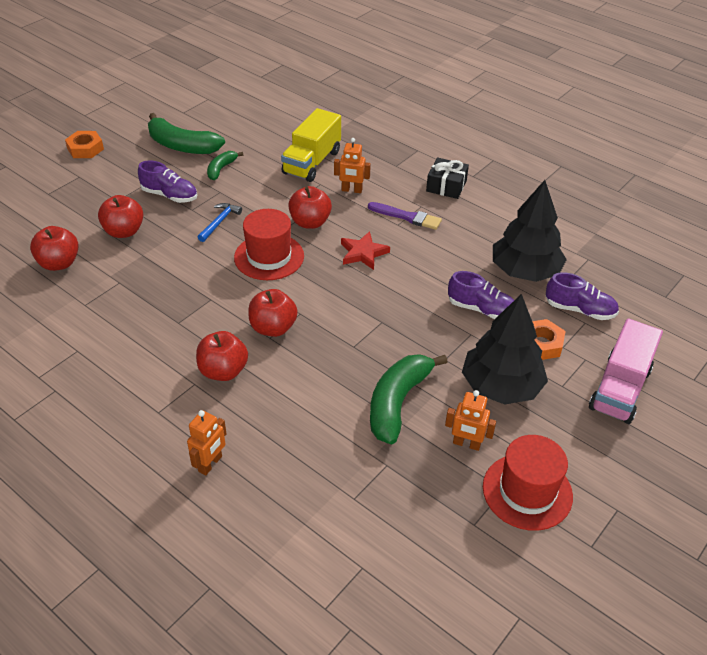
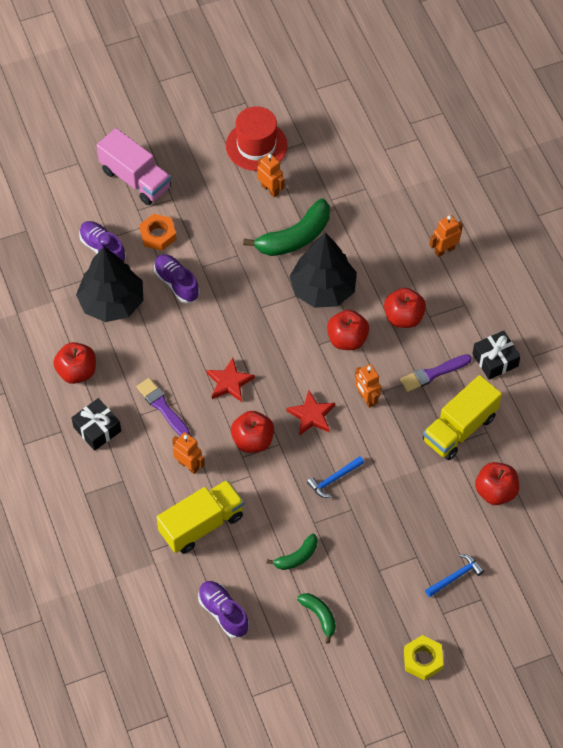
camera: 150 degrees left, 15 degrees up
orange nut [65,131,104,158] -> yellow nut [404,635,443,681]
red apple [98,195,143,238] -> red apple moved to [53,342,96,384]
purple shoe [138,160,197,203] -> purple shoe moved to [198,581,249,638]
green banana [148,113,225,154] -> green banana [297,593,336,644], size x0.54
red hat [234,209,304,280] -> red star [286,390,335,436]
black tree [462,294,548,405] -> black tree moved to [289,233,357,308]
pink truck [589,319,663,424] -> pink truck turned 75 degrees clockwise [97,128,171,205]
none -> orange robot [355,364,381,408]
none -> purple brush [400,354,472,392]
none -> yellow truck [423,375,502,460]
none -> blue hammer [425,554,484,597]
none -> black gift [472,331,521,380]

